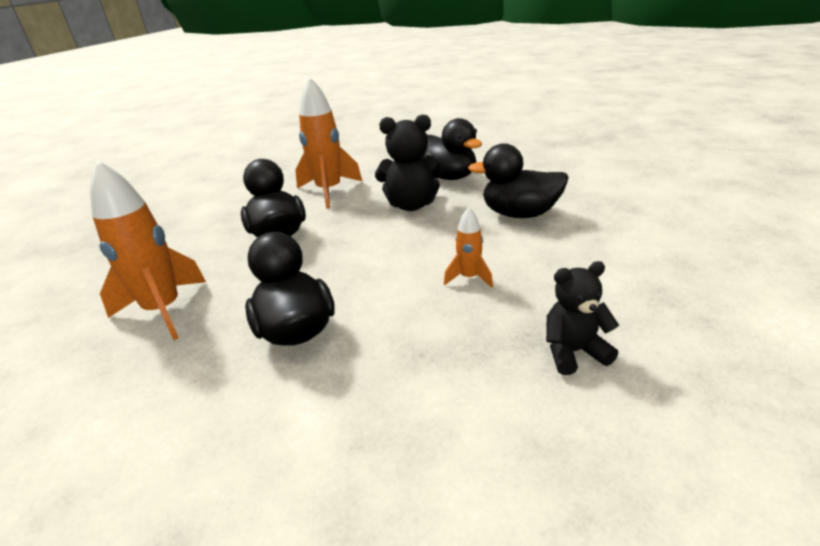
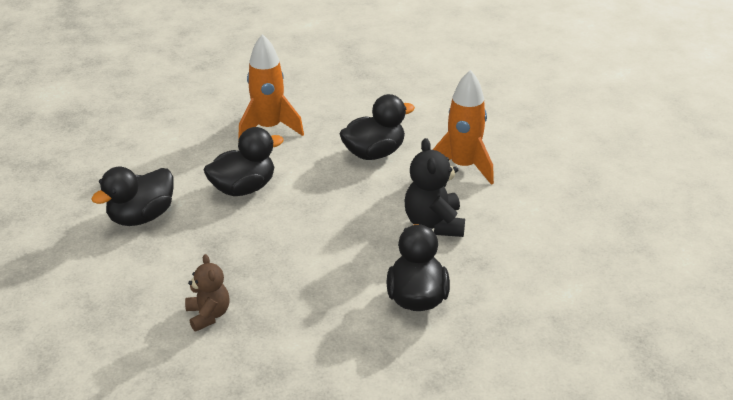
camera: 80 degrees right, 5 degrees up
black duck [422,118,482,180] -> black duck moved to [91,167,174,226]
orange rocket [444,207,493,288] -> none
black teddy bear [546,261,619,375] -> brown teddy bear [185,254,230,331]

